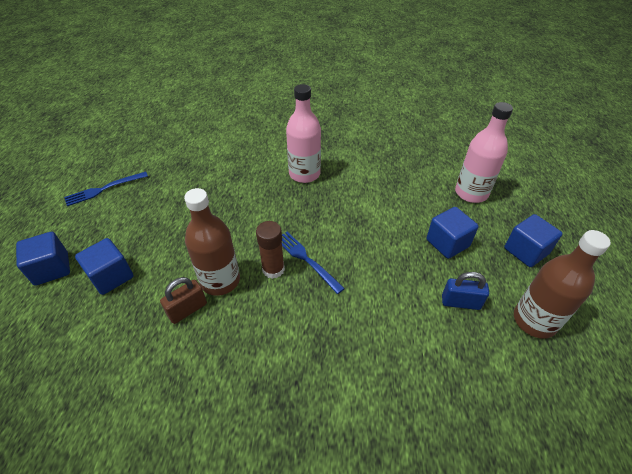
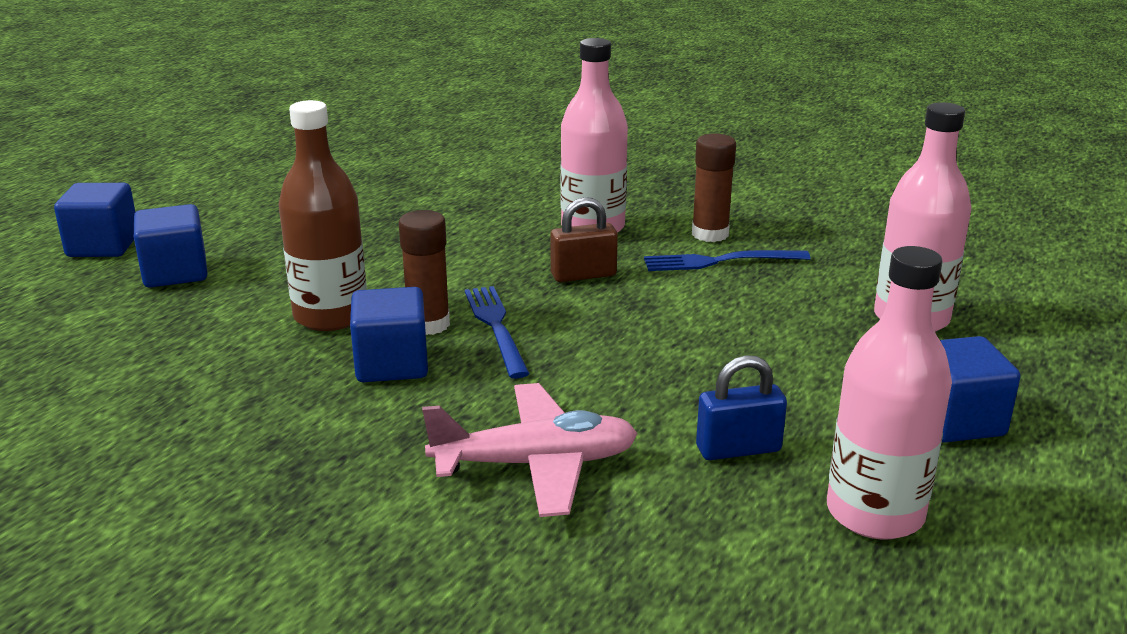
camera: 25 degrees right, 20 degrees down
blue fork [64,172,148,206] -> blue fork moved to [644,250,811,271]
brown padlock [160,277,207,324] -> brown padlock moved to [550,197,618,282]
blue cube [427,207,479,259] -> blue cube moved to [350,287,428,382]
blue padlock [442,272,489,310] -> blue padlock turned 45 degrees counterclockwise [696,355,787,460]
brown bottle [514,230,611,339] -> pink bottle [827,246,952,540]
none -> pink plane [422,383,638,517]
none -> brown glue stick [692,134,736,242]

